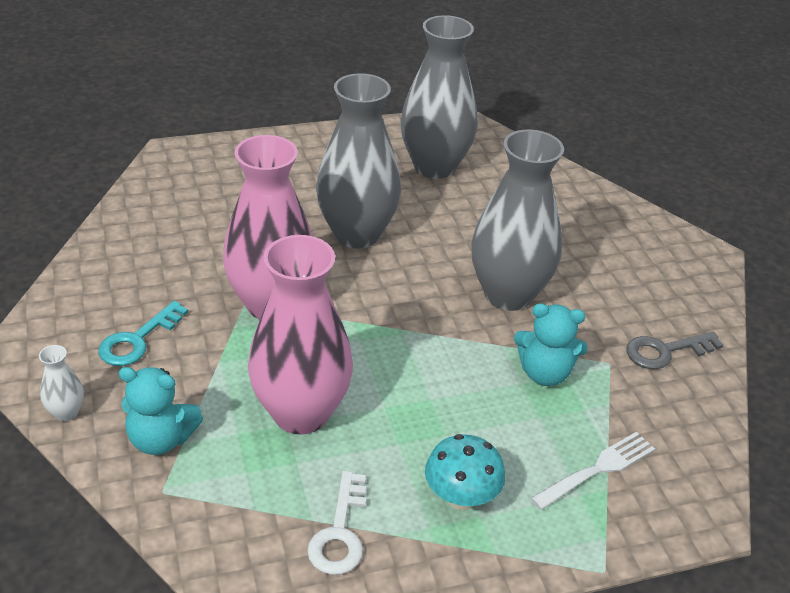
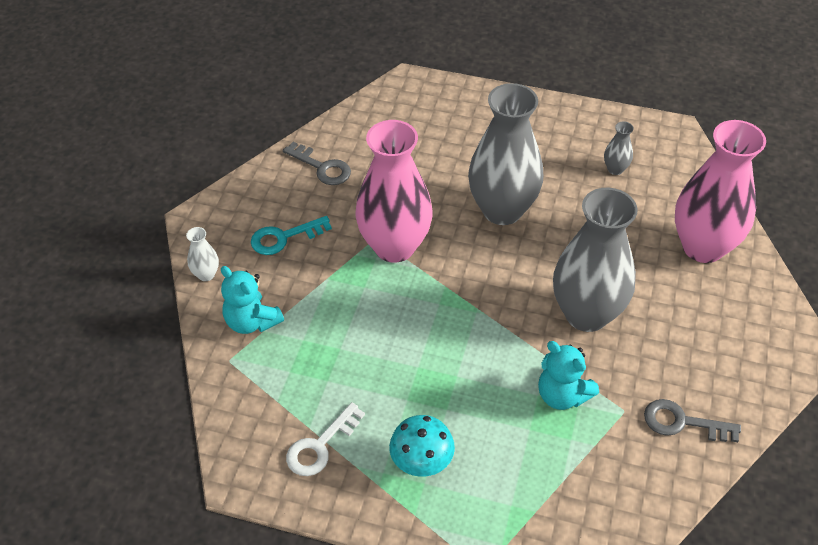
camera: 35 degrees right, 10 degrees up
pink vase [248,235,353,435] -> pink vase moved to [675,120,766,263]
grey vase [400,15,478,179] -> grey vase [604,121,634,175], size x0.40
white fork [530,432,655,510] -> none
none -> grey key [283,142,351,185]

